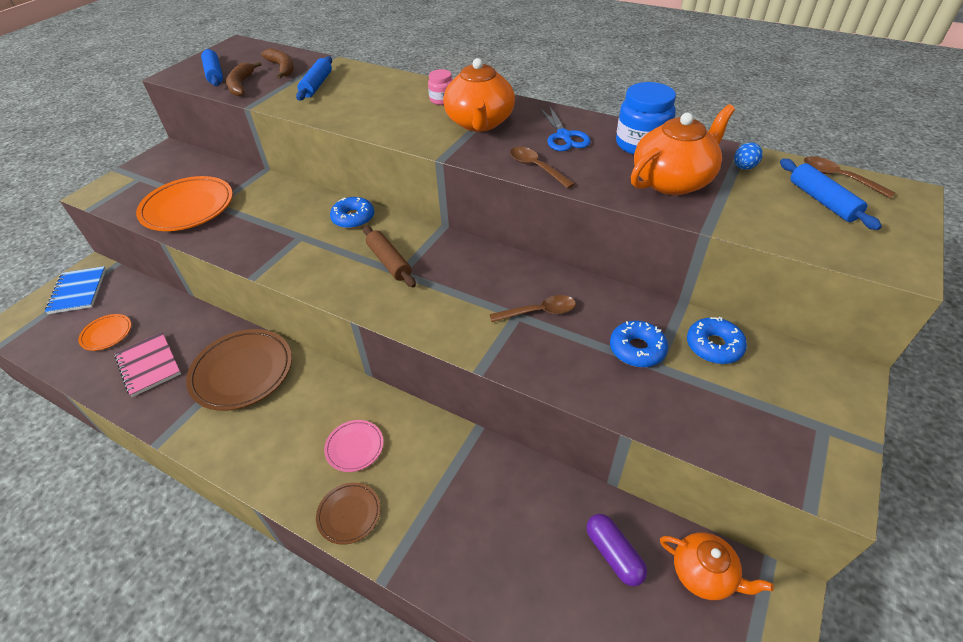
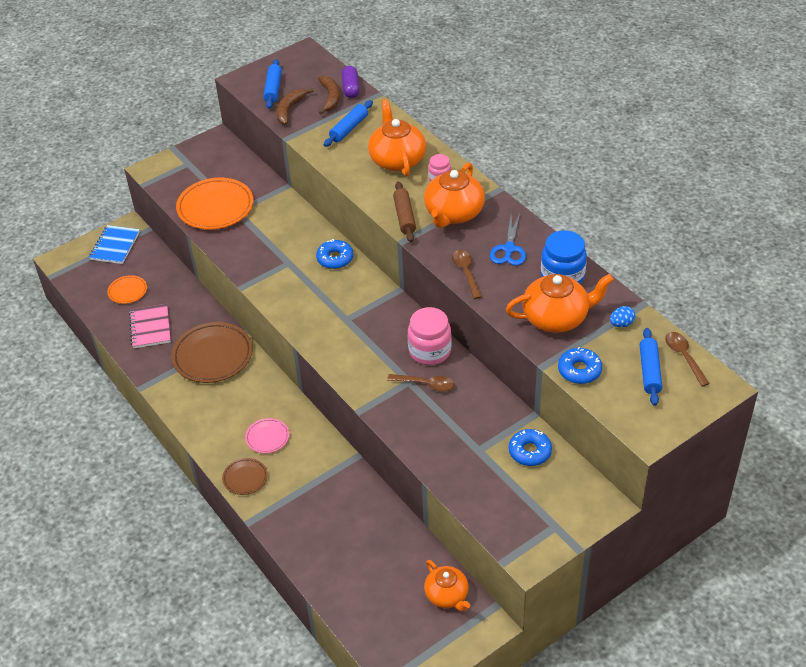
camera: 25 degrees right, 0 degrees up
brown rolling pin [363,226,416,288] -> brown rolling pin moved to [393,182,416,242]
purple capsule [586,514,647,587] -> purple capsule moved to [341,66,360,98]
blue donut [610,321,668,367] -> blue donut moved to [558,347,602,384]
none -> orange teapot [368,99,426,176]
none -> pink jar [408,307,452,365]

